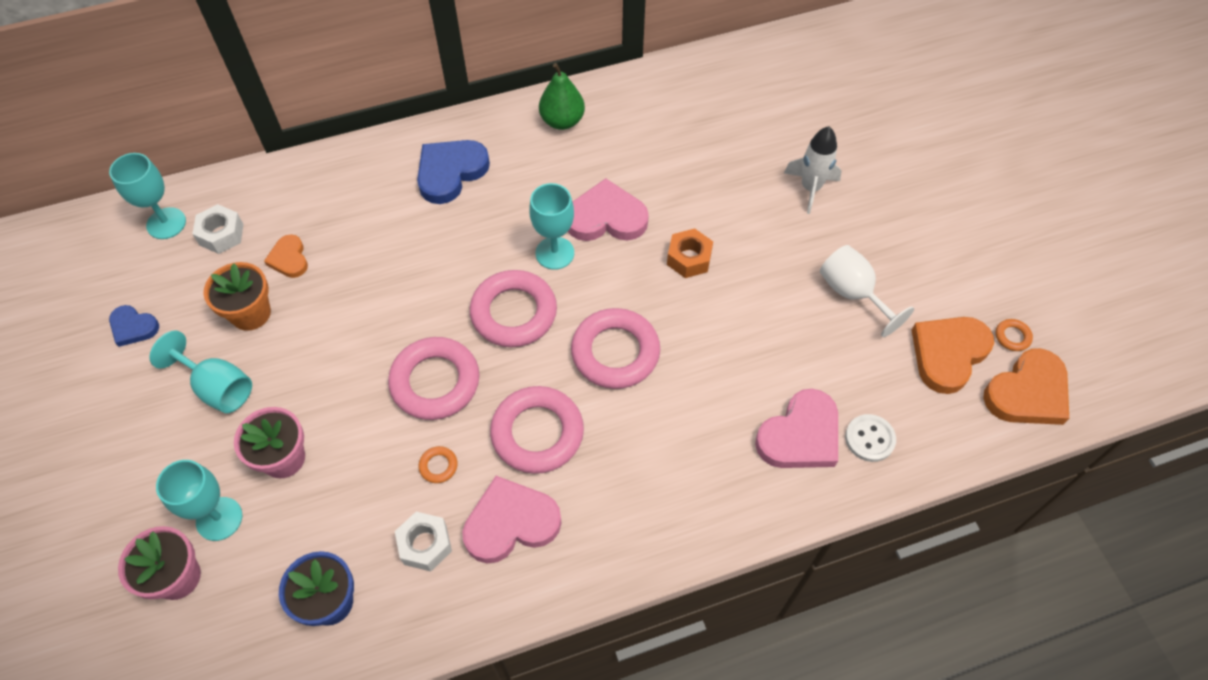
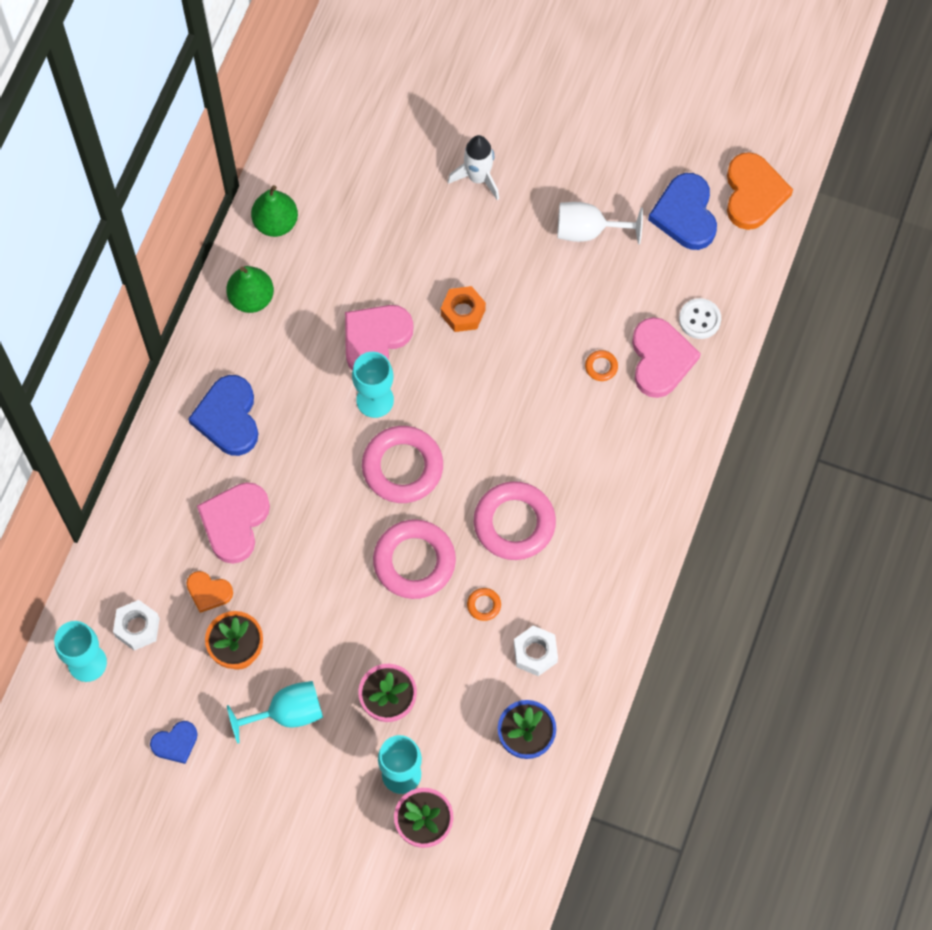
camera: 50 degrees left, 10 degrees up
pink heart [462,476,561,563] -> pink heart moved to [197,482,270,564]
pink ring [571,308,660,389] -> none
orange heart [912,317,994,394] -> blue heart [648,173,717,250]
orange ring [995,319,1033,351] -> orange ring moved to [585,350,618,381]
none -> green pear [251,185,298,237]

